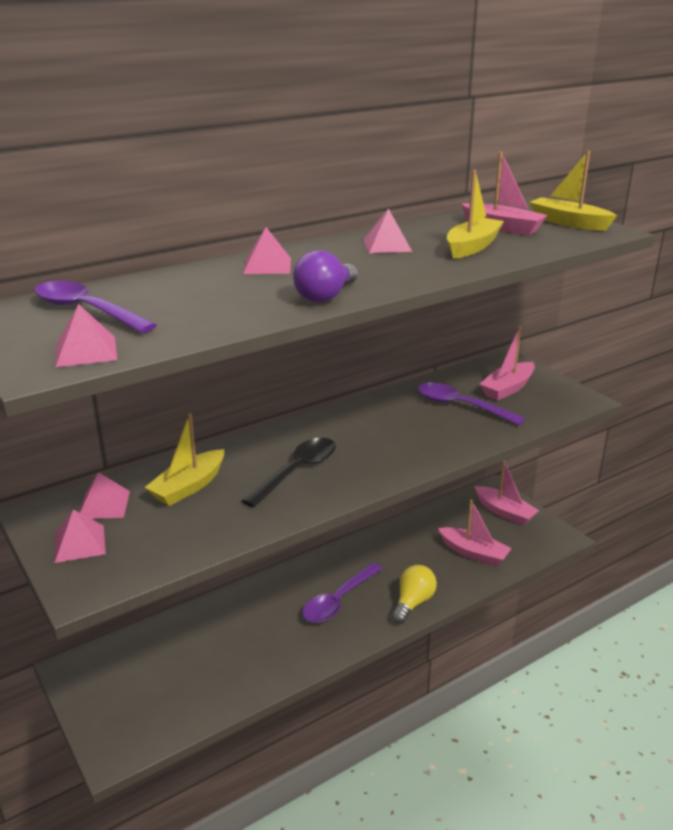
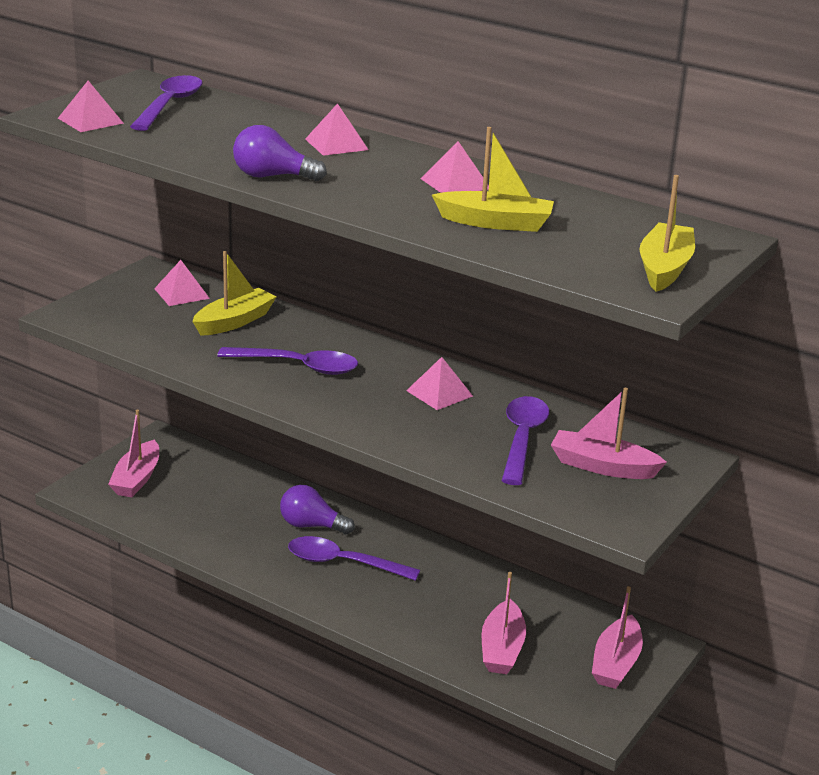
camera: 65 degrees right, 0 degrees up
pink pyramid [55,510,106,563] -> pink pyramid moved to [406,357,473,410]
yellow boat [145,413,224,506] -> yellow boat turned 120 degrees clockwise [192,251,277,336]
black spoon [241,438,336,508] -> purple spoon [217,347,358,375]
yellow light bulb [391,565,437,624] -> none
pink boat [461,152,548,235] -> pink boat moved to [108,410,159,497]
none -> purple light bulb [280,485,355,535]

